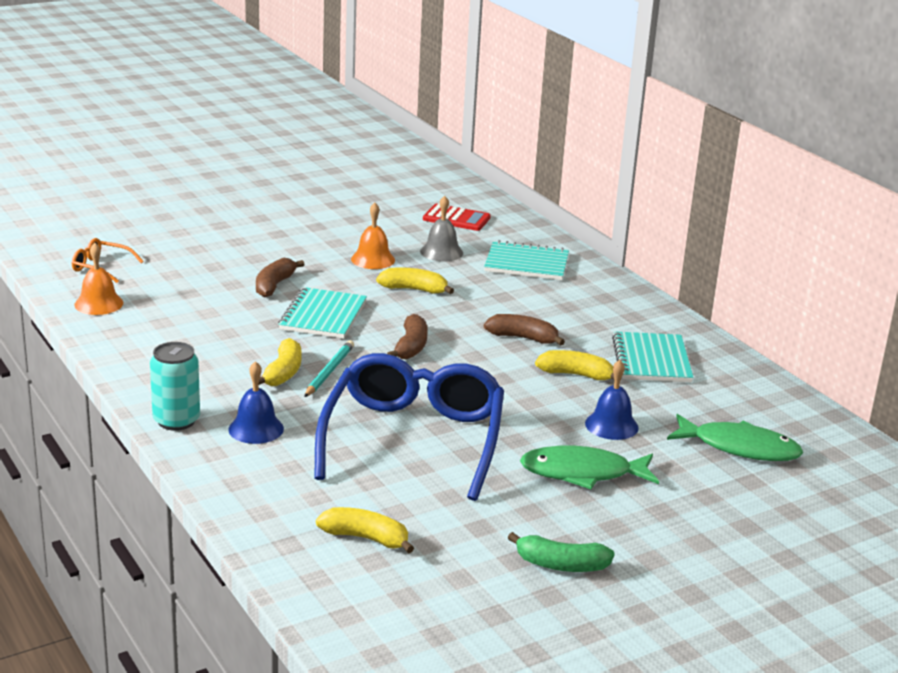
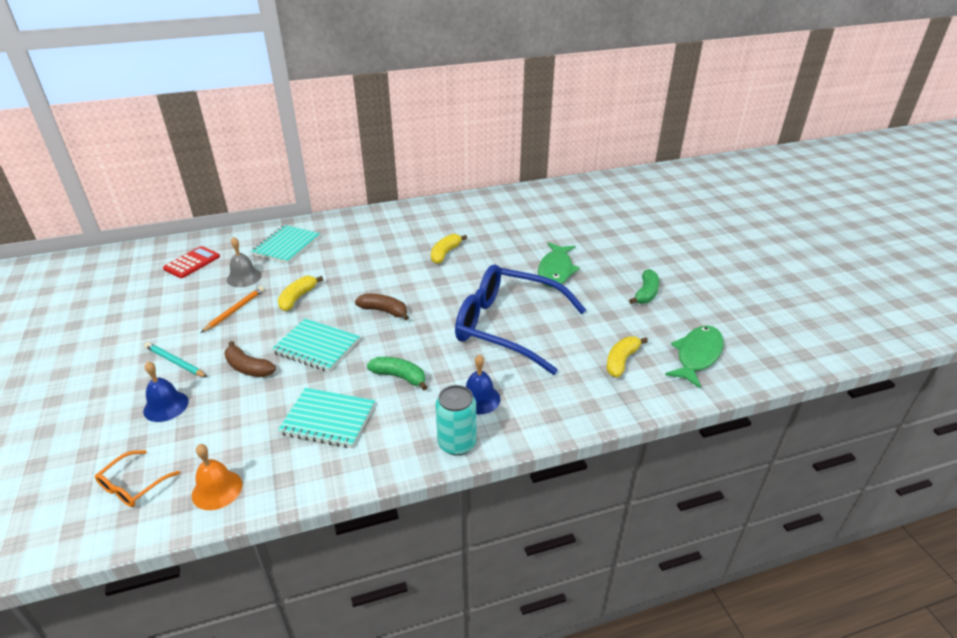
camera: 75 degrees left, 10 degrees up
yellow banana [259,338,301,386] -> green banana [367,357,427,391]
turquoise pencil [305,340,354,397] -> turquoise pencil moved to [145,342,207,377]
orange bell [351,203,395,269] -> orange pencil [201,286,264,333]
brown banana [484,314,565,346] -> none
blue bell [585,360,639,440] -> blue bell moved to [143,361,189,422]
turquoise notebook [612,332,694,382] -> turquoise notebook moved to [278,388,375,448]
green fish [667,414,803,461] -> green fish moved to [665,325,724,389]

